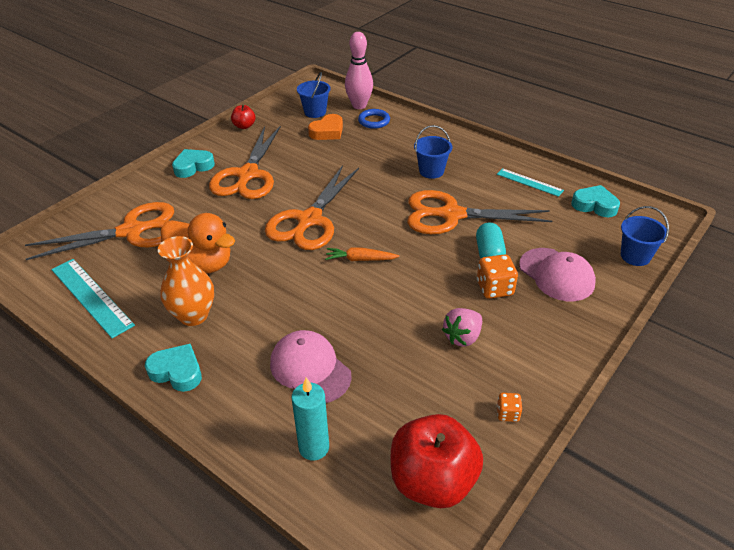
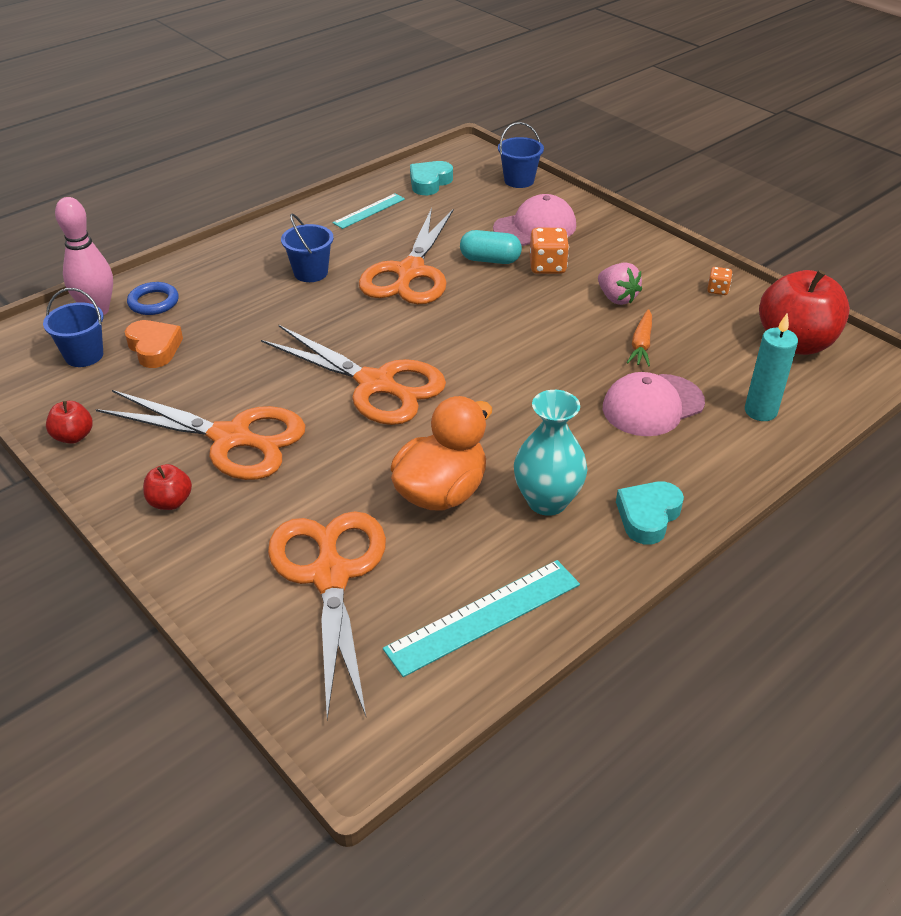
camera: 80 degrees left, 0 degrees up
orange vase [158,236,214,326] -> turquoise vase [514,390,587,516]
turquoise heart [172,149,215,178] -> red apple [143,464,192,510]
orange carrot [325,247,400,261] -> orange carrot moved to [627,309,652,367]

